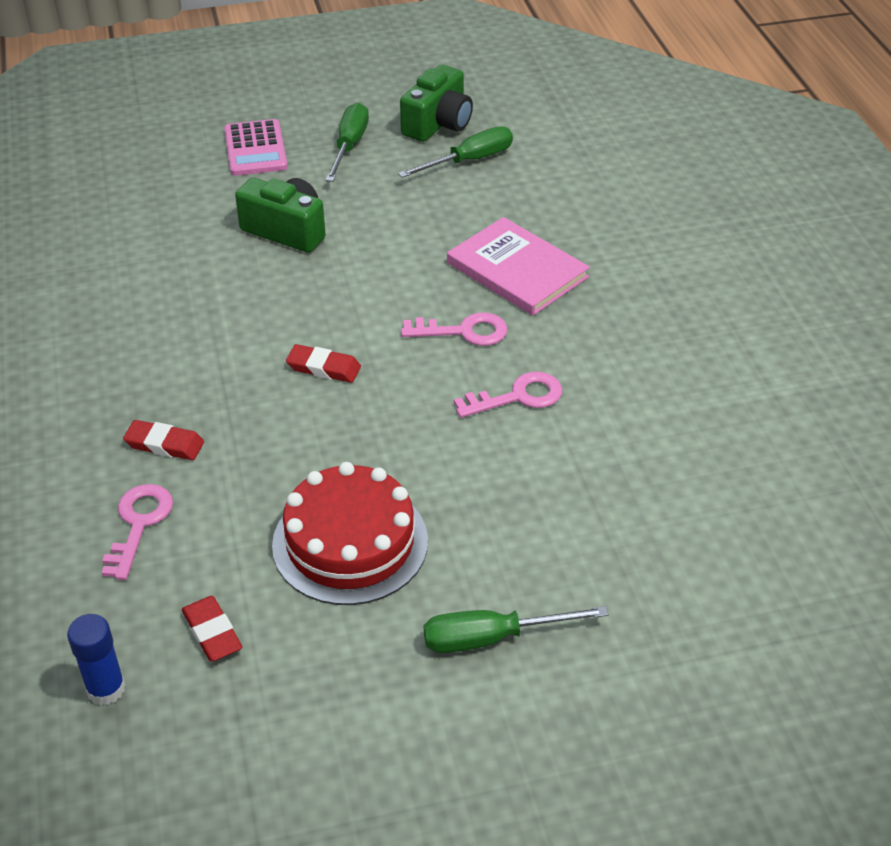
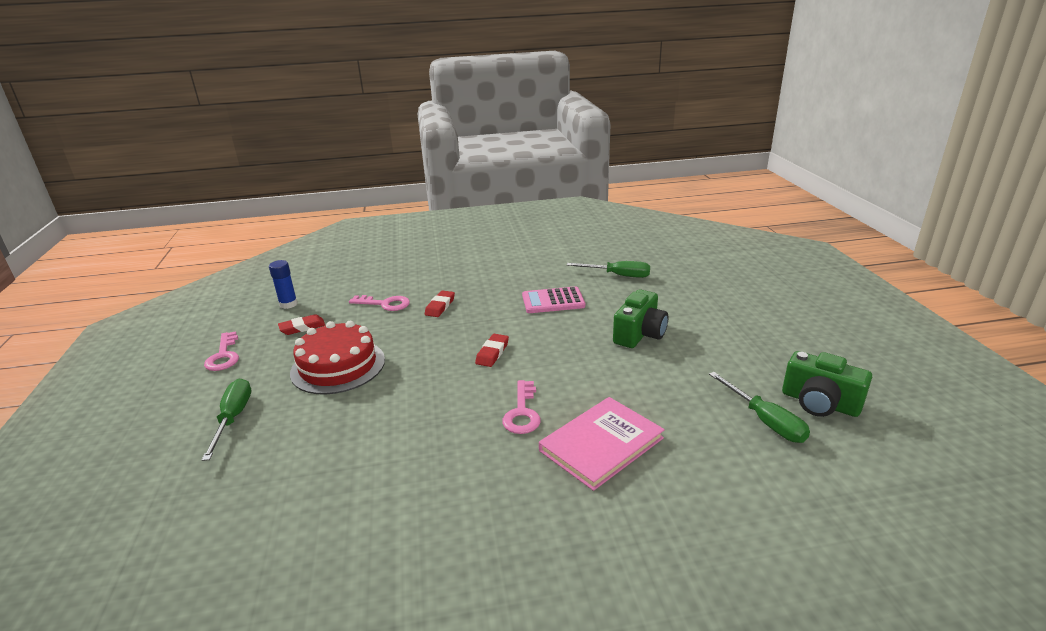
camera: 95 degrees right, 15 degrees down
pink calculator [224,119,288,176] -> pink calculator moved to [522,286,585,313]
green screwdriver [325,103,369,182] -> green screwdriver moved to [567,261,650,278]
pink key [454,372,562,418] -> pink key moved to [204,331,239,371]

